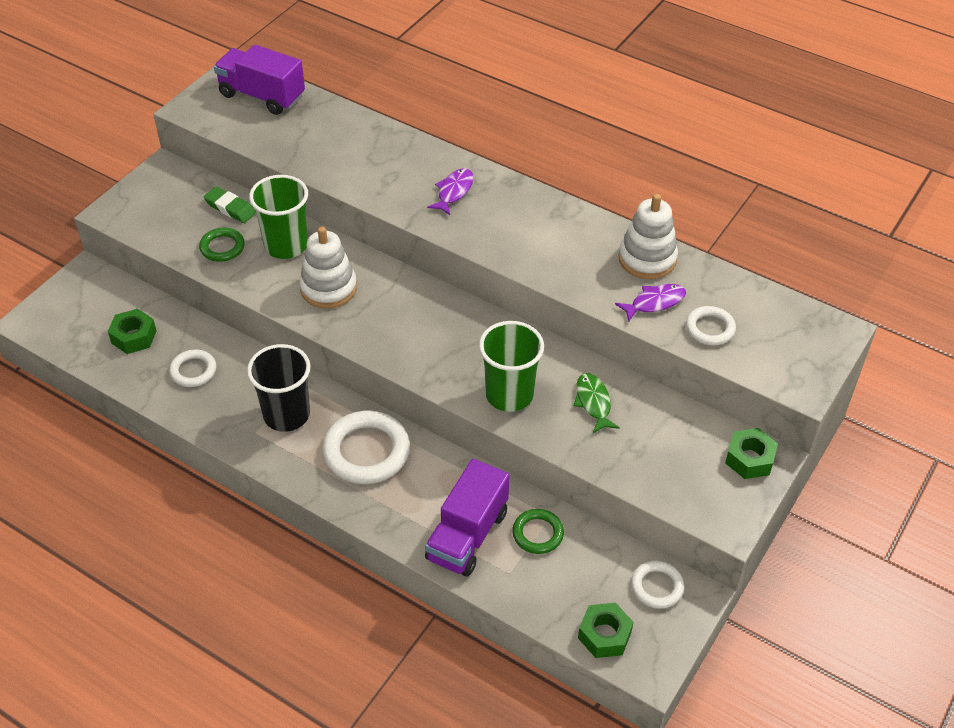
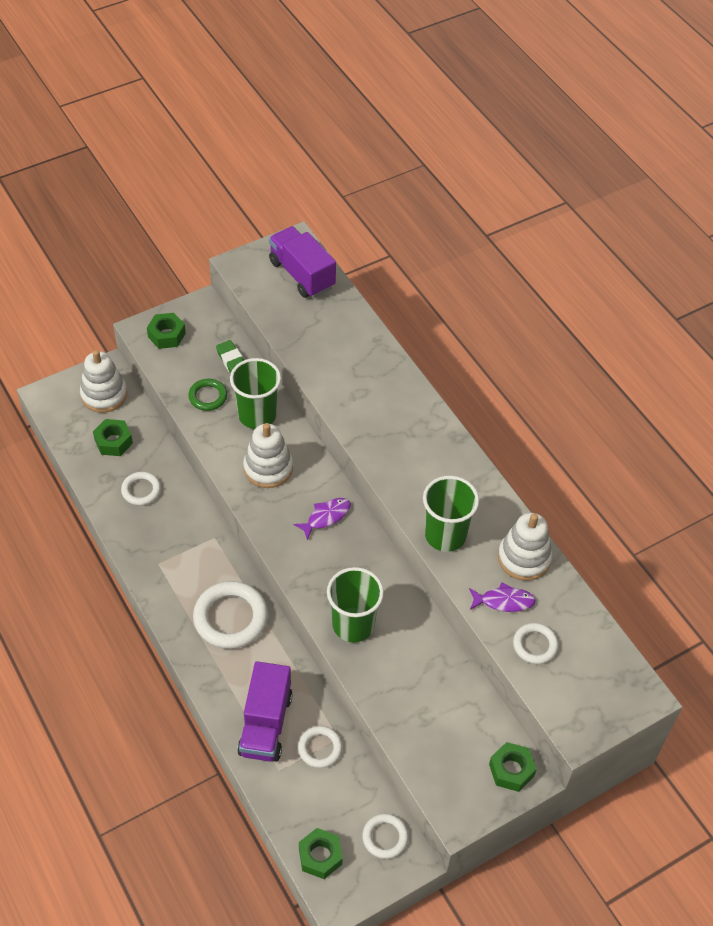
camera: 25 degrees right, 5 degrees up
black cup [247,344,311,432] -> none
purple truck [425,459,509,577] -> purple truck turned 45 degrees counterclockwise [237,661,293,762]
purple fish [427,168,473,215] -> purple fish moved to [294,498,351,540]
green ring [512,509,564,554] -> white ring [298,726,342,768]
green fish [574,373,620,433] -> none
none -> white stacking toy [80,350,127,413]
none -> green nut [147,313,186,349]
none -> green cup [423,476,479,552]

